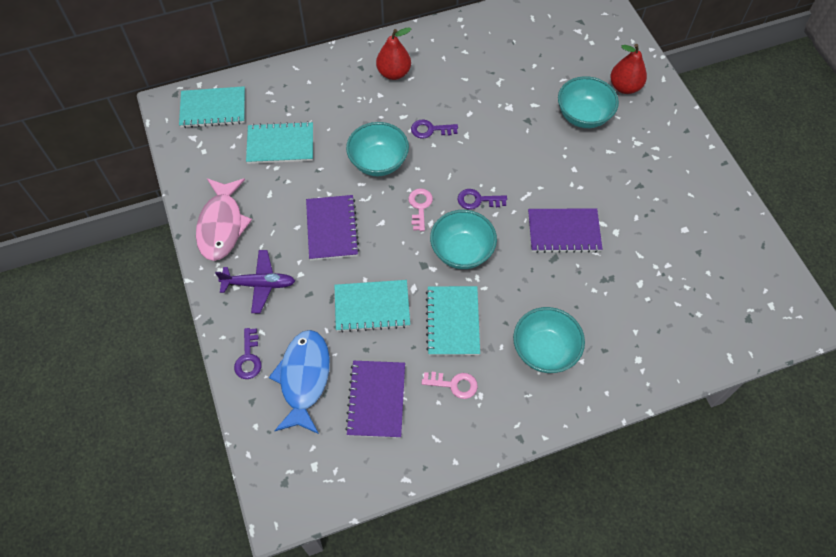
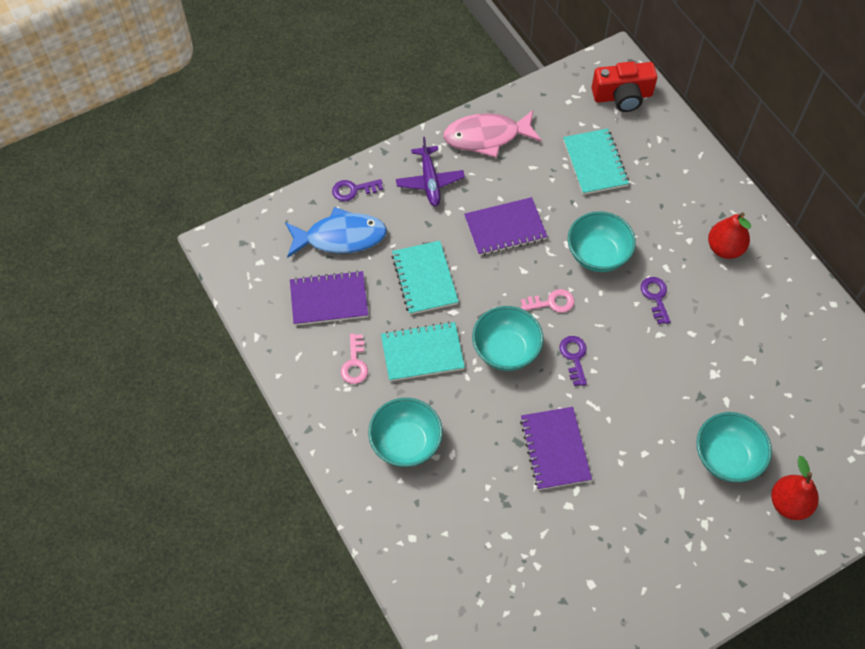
camera: 80 degrees right, 0 degrees up
turquoise notebook [179,86,245,128] -> red camera [592,61,657,112]

